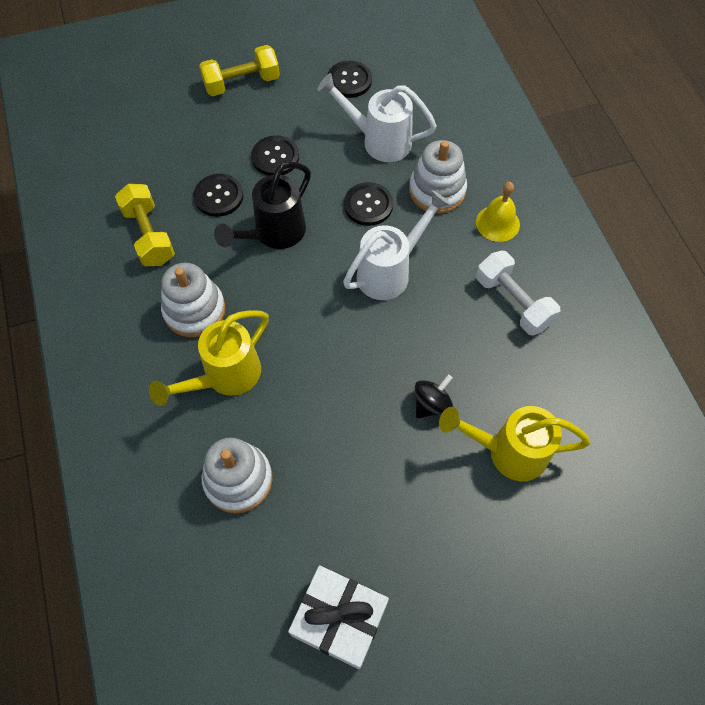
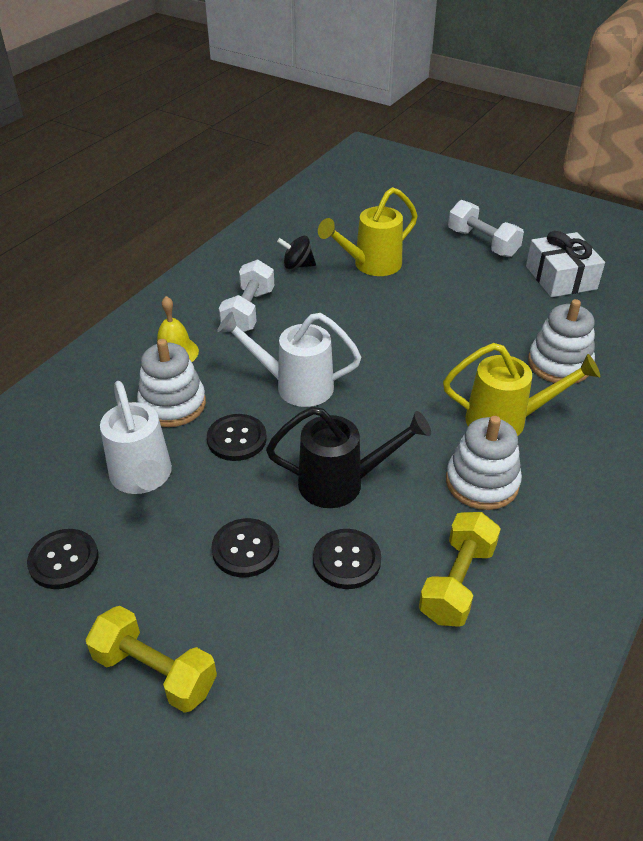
camera: 130 degrees left, 20 degrees down
black spinning top [415,374,453,419] -> black spinning top moved to [277,236,316,269]
yellow watering can [439,406,591,481] -> yellow watering can turned 90 degrees clockwise [318,187,418,276]
none -> white dumbbell [448,200,524,257]

